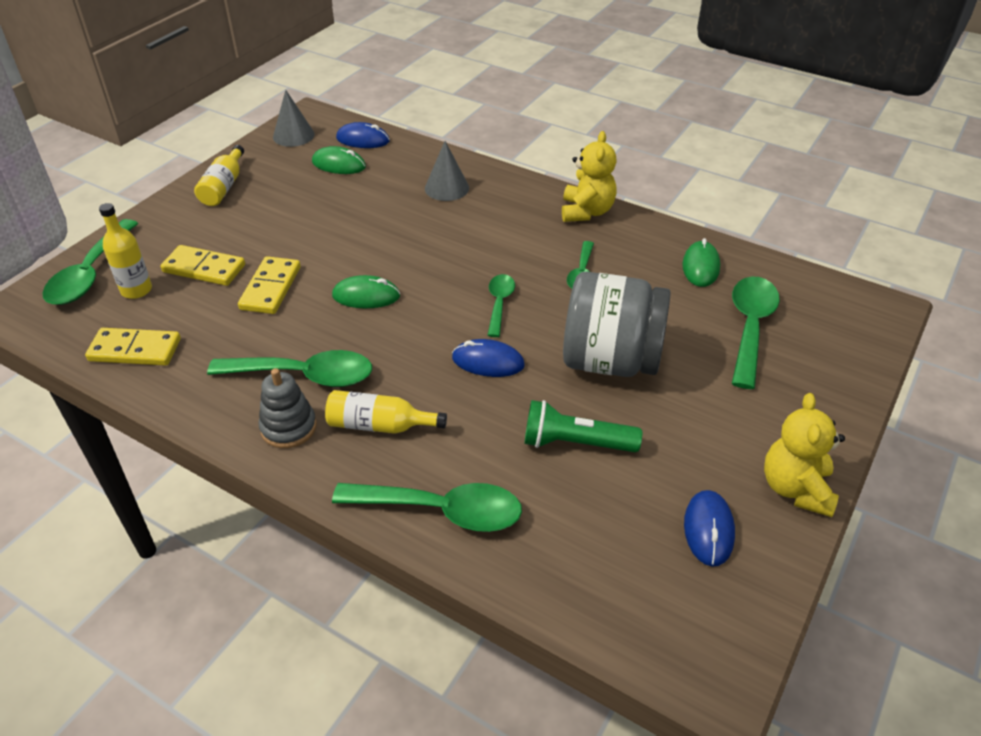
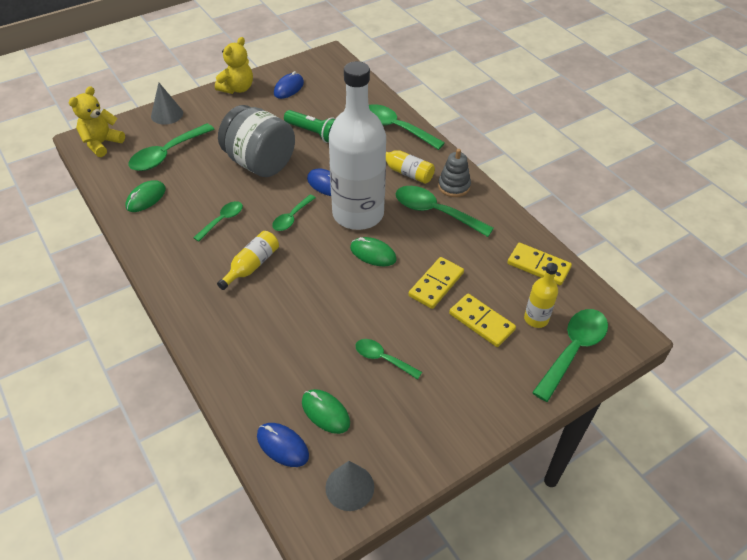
camera: 155 degrees left, 5 degrees up
yellow bottle [194,145,244,206] -> yellow bottle moved to [217,231,279,290]
grey cone [425,141,469,201] -> grey cone moved to [151,83,183,125]
yellow teddy bear [562,131,617,222] -> yellow teddy bear moved to [69,86,125,157]
none -> white bottle [329,61,386,230]
none -> green spoon [356,339,422,380]

